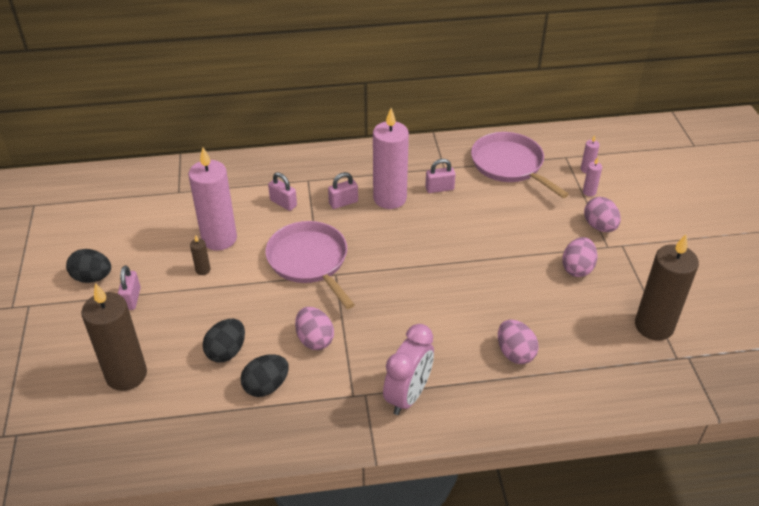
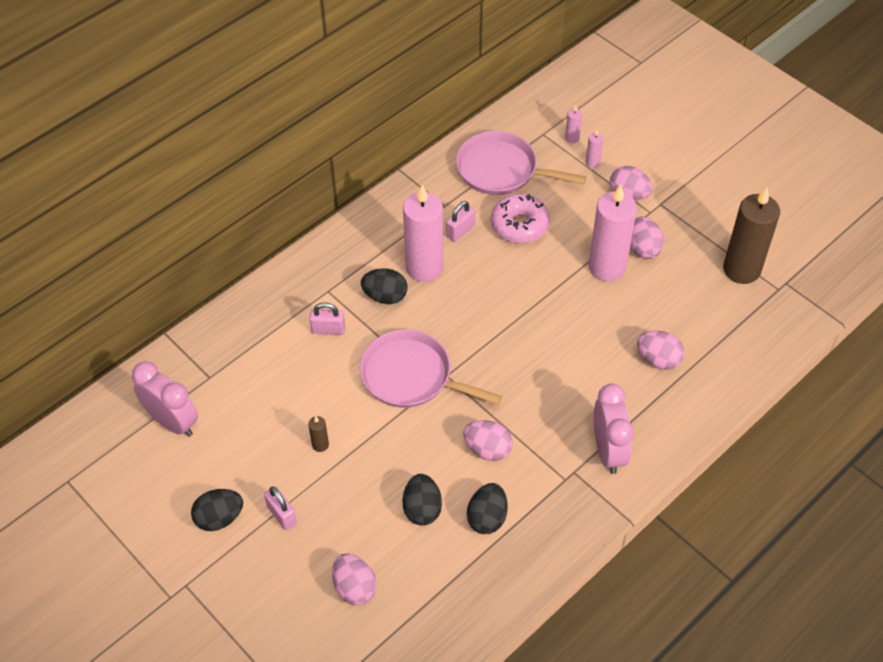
camera: 35 degrees left, 10 degrees up
brown candle [81,283,147,391] -> pink egg [332,554,377,605]
pink candle [188,147,237,251] -> pink candle moved to [589,184,637,281]
pink padlock [328,172,358,209] -> black egg [361,268,408,304]
none -> pink clock [132,361,198,437]
none -> pink donut [491,194,550,243]

